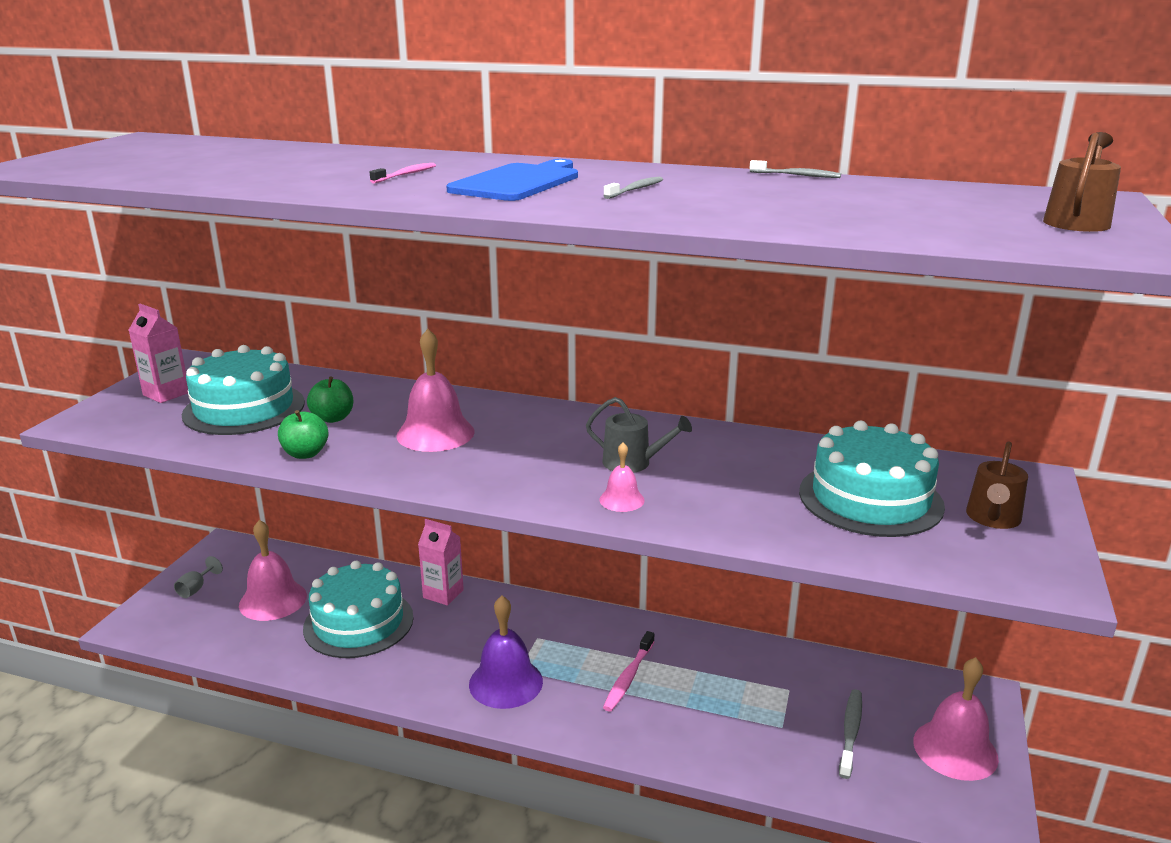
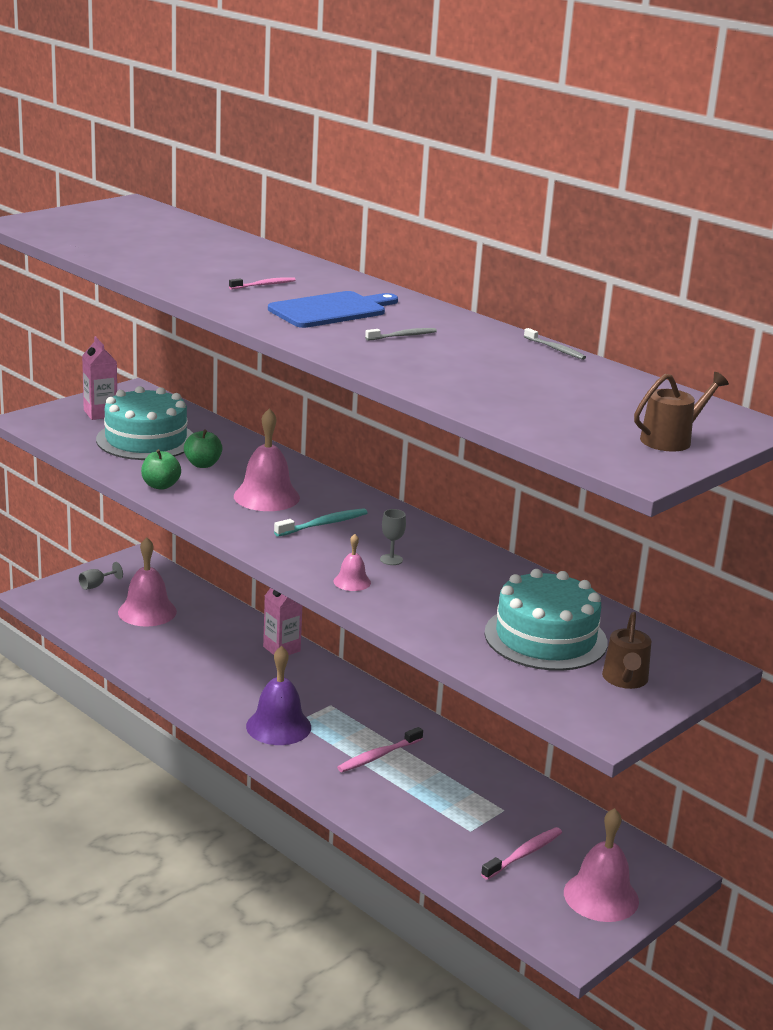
camera: 25 degrees right, 0 degrees up
turquoise cake [303,561,414,658] -> none
grey watering can [586,397,692,473] -> grey goblet [380,509,406,565]
grey toothbrush [839,689,862,779] -> pink toothbrush [481,827,562,880]
brown watering can [966,441,1028,529] -> brown watering can turned 45 degrees counterclockwise [602,612,651,689]
none -> turquoise toothbrush [274,508,367,537]

